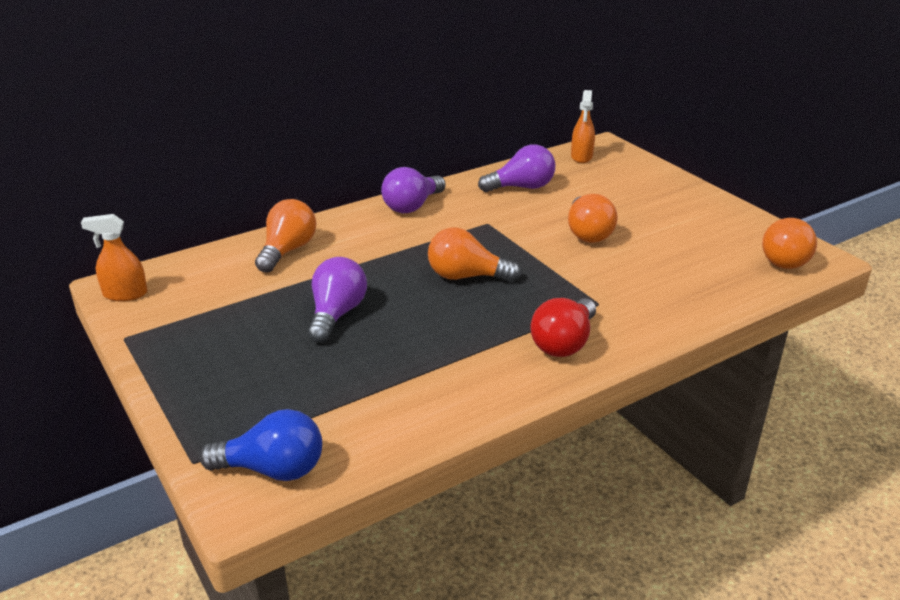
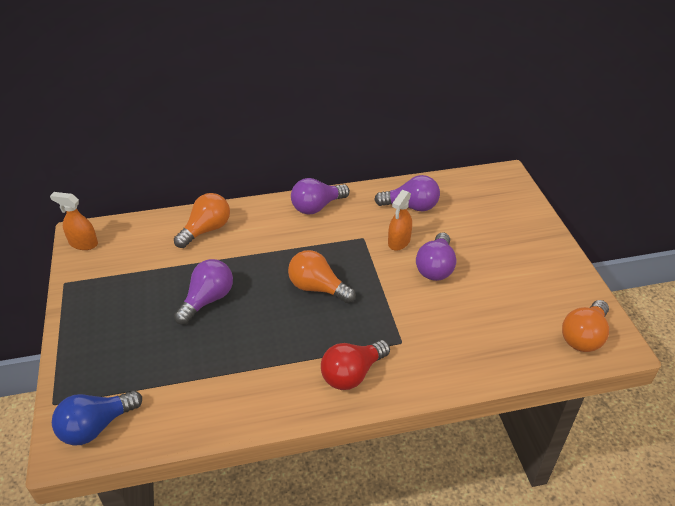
camera: 20 degrees right, 10 degrees up
blue light bulb [199,409,322,481] -> blue light bulb turned 120 degrees clockwise [52,390,142,446]
orange light bulb [568,194,618,243] -> purple light bulb [416,233,457,281]
orange spray bottle [571,90,595,163] -> orange spray bottle moved to [388,190,412,251]

